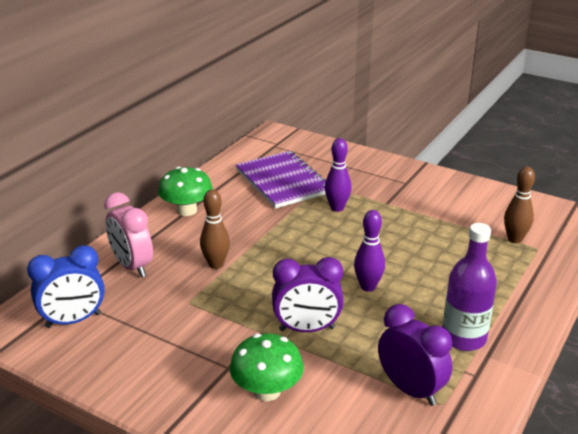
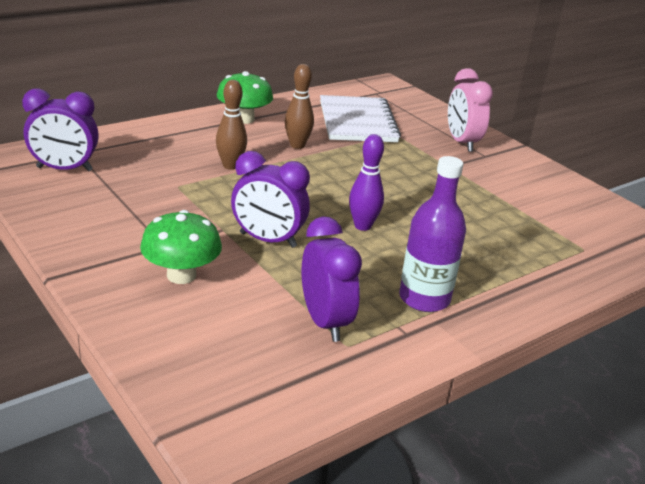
camera: 20 degrees right, 0 degrees up
blue clock [27,245,105,328] -> purple clock [22,89,99,172]
pink clock [104,192,153,277] -> pink clock moved to [448,68,493,152]
purple notebook [235,151,326,208] -> white notebook [320,95,401,142]
purple bowling pin [325,138,351,212] -> none
brown bowling pin [504,167,535,243] -> brown bowling pin moved to [285,64,314,149]

